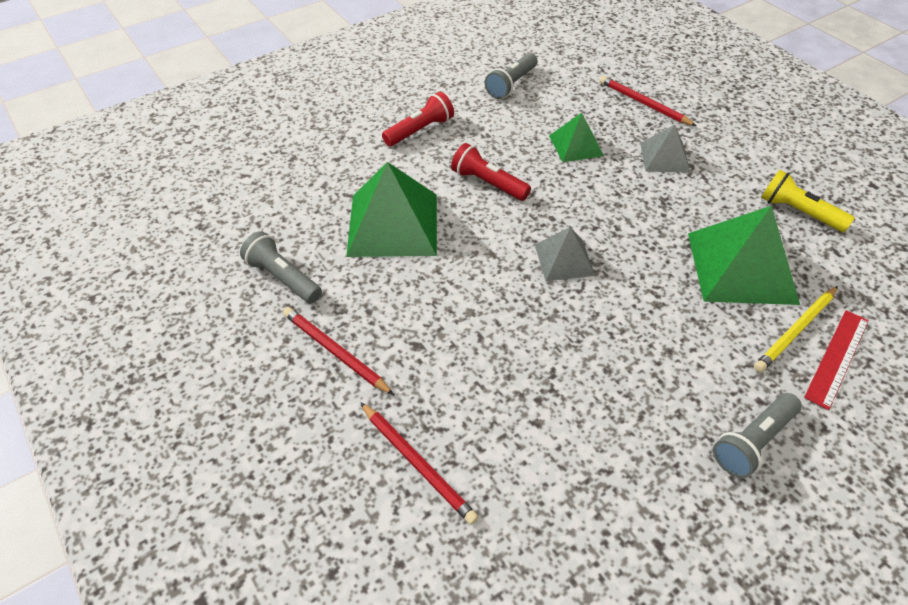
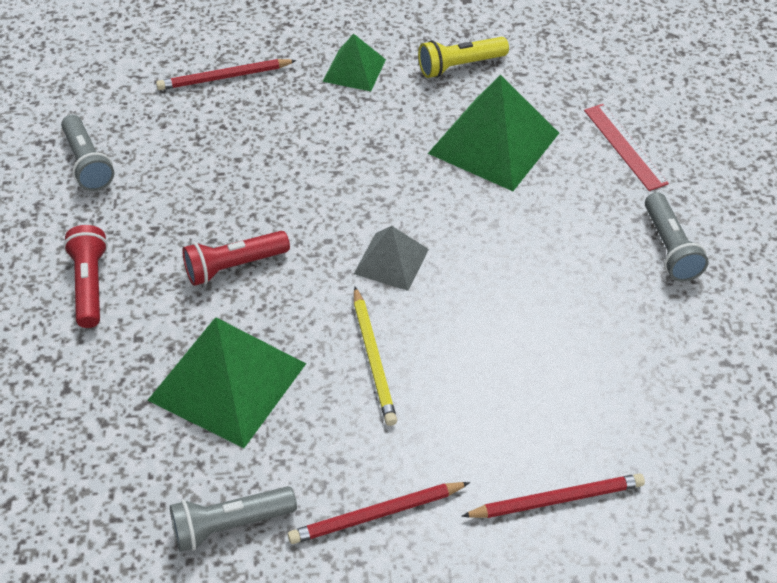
camera: 60 degrees left, 0 degrees up
green pyramid [549,113,604,162] -> green pyramid moved to [323,33,386,91]
grey pyramid [640,125,690,173] -> none
yellow pencil [754,286,838,373] -> yellow pencil moved to [354,287,397,426]

